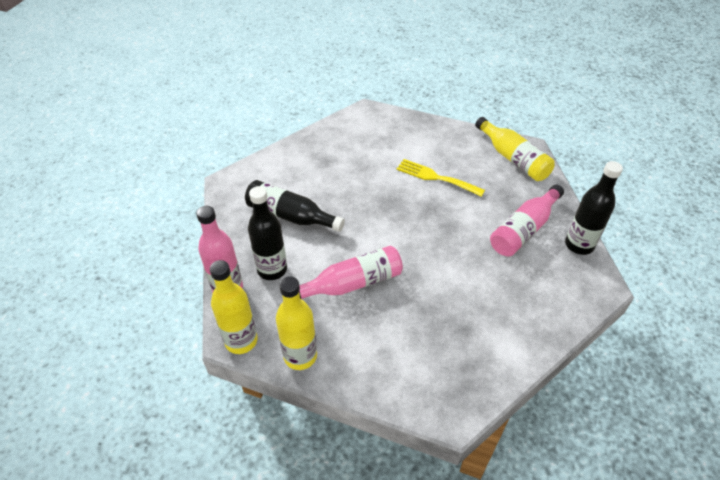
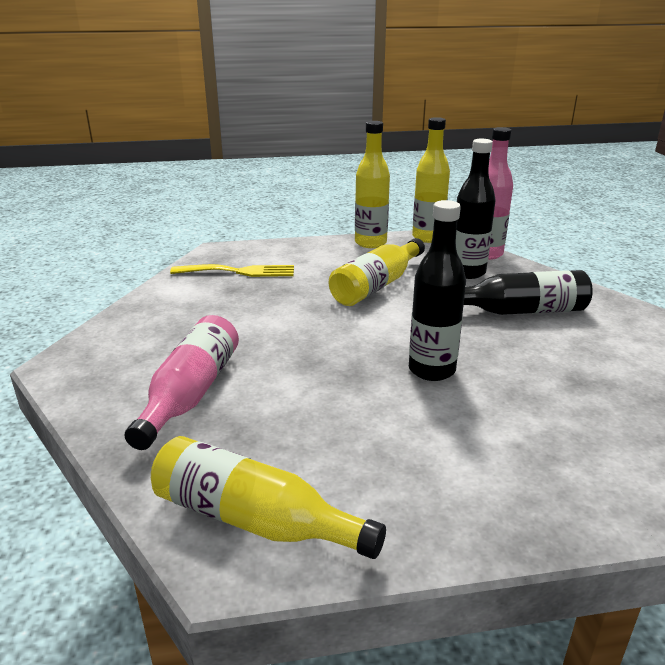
camera: 150 degrees right, 20 degrees down
pink bottle [299,246,403,299] -> yellow bottle [329,238,425,306]
yellow fork [397,159,485,197] -> yellow fork moved to [170,264,294,277]
black bottle [565,161,623,255] -> black bottle moved to [409,200,466,381]

